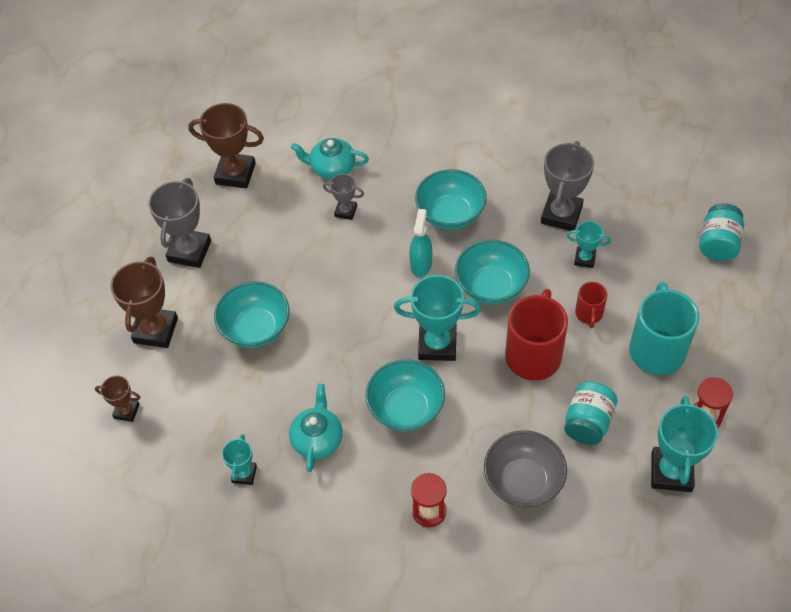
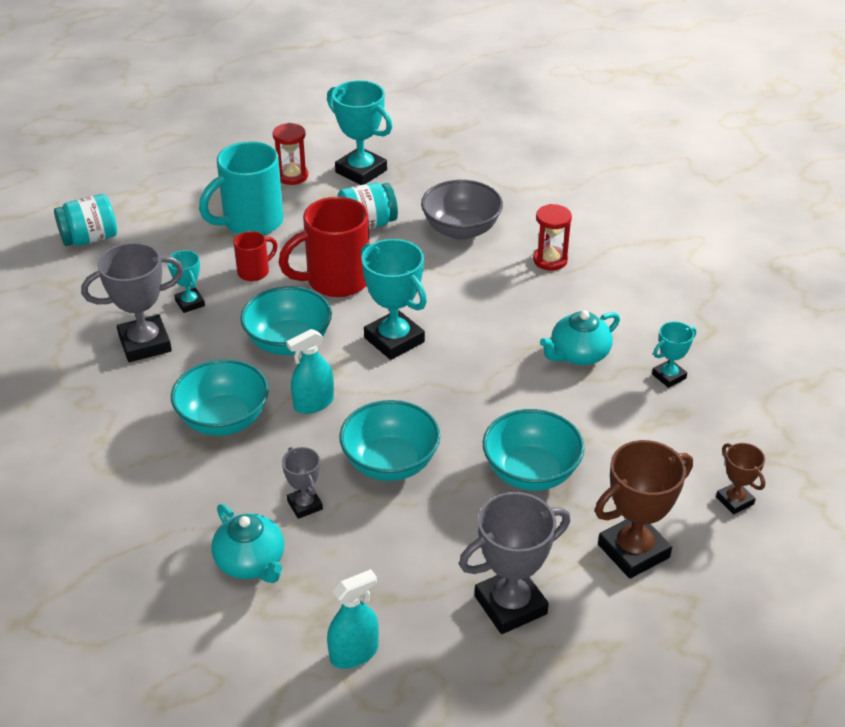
camera: 135 degrees left, 15 degrees down
brown trophy [188,103,264,189] -> turquoise spray bottle [327,569,379,669]
turquoise bowl [366,359,445,431] -> turquoise bowl moved to [339,400,440,481]
turquoise trophy [651,396,718,492] -> turquoise trophy turned 75 degrees clockwise [327,80,392,185]

